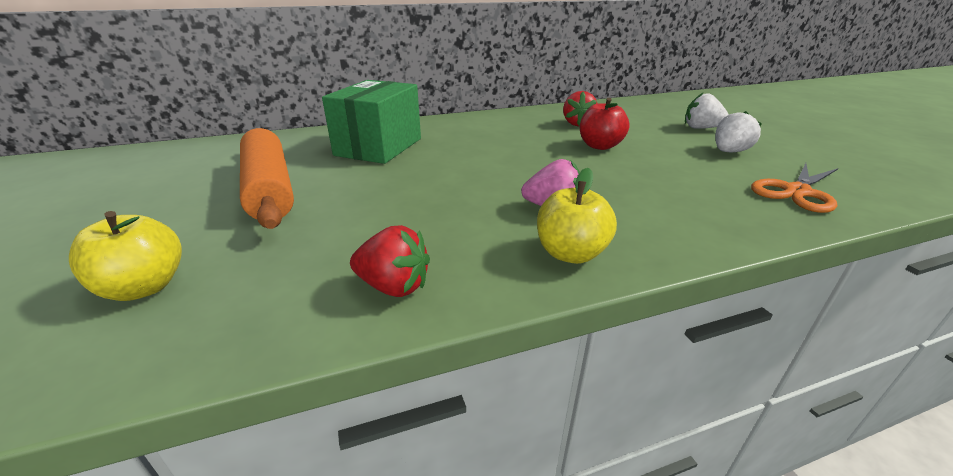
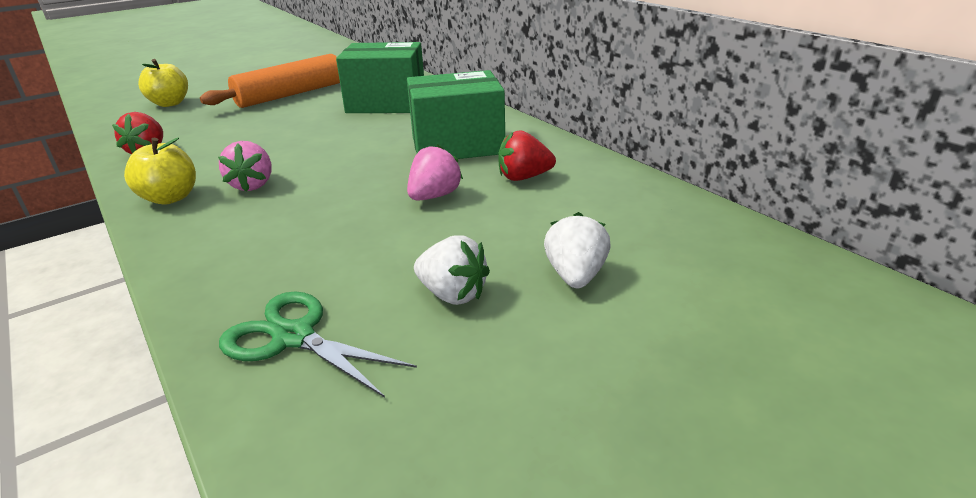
camera: 75 degrees right, 0 degrees up
red apple [580,98,630,150] -> pink strawberry [407,144,463,201]
orange scissors [751,163,838,213] -> green scissors [219,291,417,398]
none -> green box [407,70,505,159]

